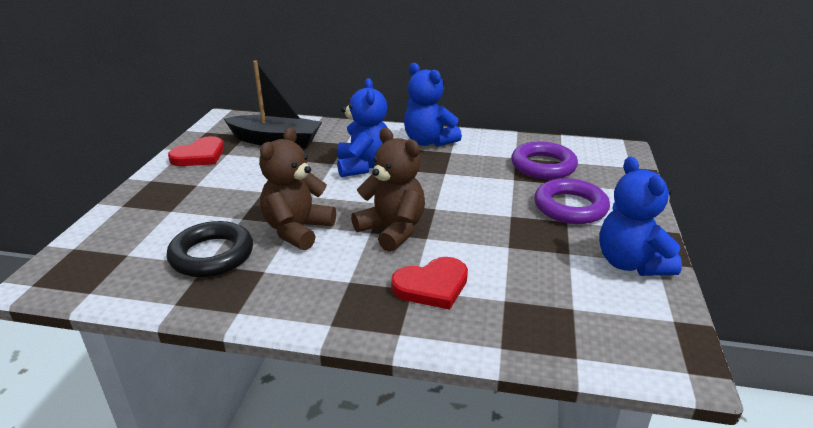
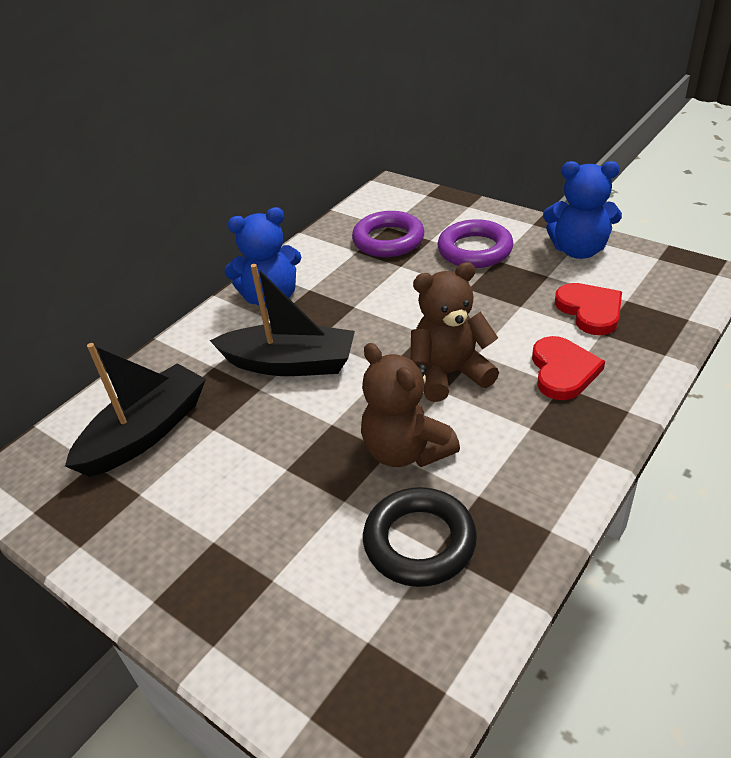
camera: 60 degrees left, 10 degrees up
red heart [168,136,224,166] -> red heart moved to [555,283,622,335]
blue teddy bear [337,78,387,177] -> black boat [210,264,355,376]

